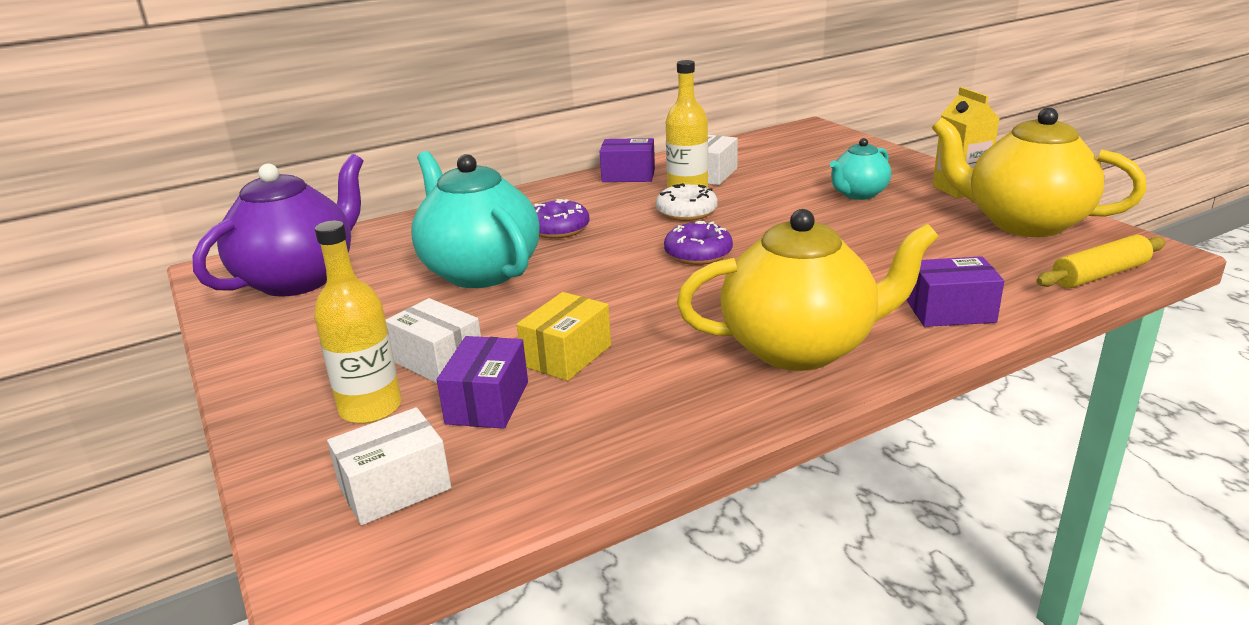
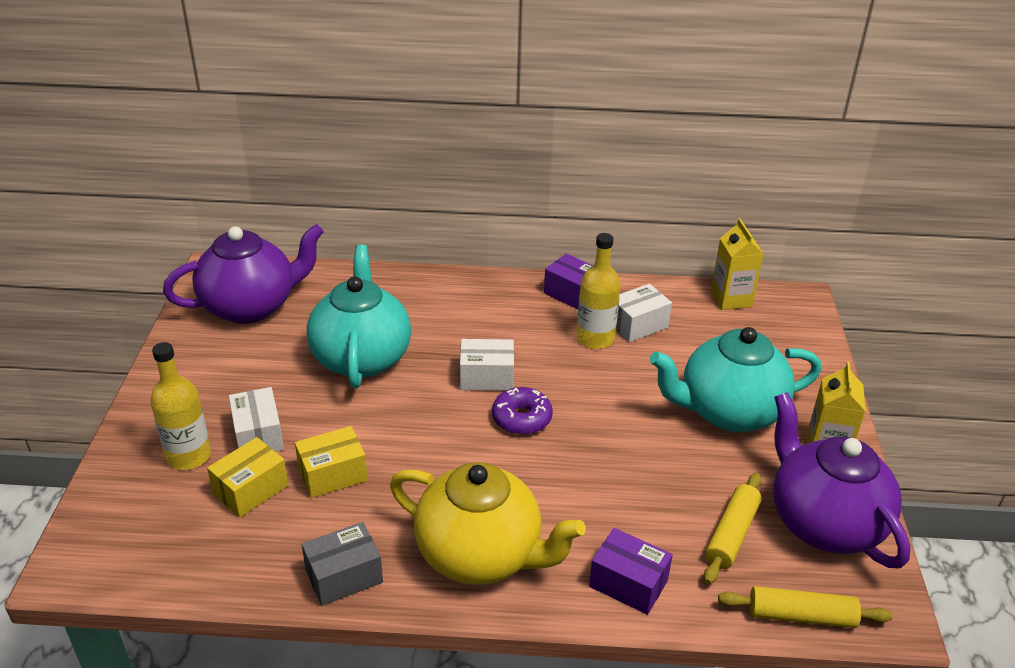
camera: 30 degrees right, 10 degrees up
white box [327,407,451,526] -> white box moved to [460,339,514,391]
purple box [437,336,528,429] -> yellow box [207,437,288,518]
purple donut [534,199,589,239] -> none
white donut [656,183,718,221] -> none
turquoise teapot [830,138,891,200] -> turquoise teapot [650,327,821,432], size x1.86
yellow teapot [932,107,1147,237] -> purple teapot [773,392,910,569]
none -> grey box [302,522,383,606]
none -> yellow rolling pin [704,473,761,584]
none -> yellow carton [711,218,764,310]

